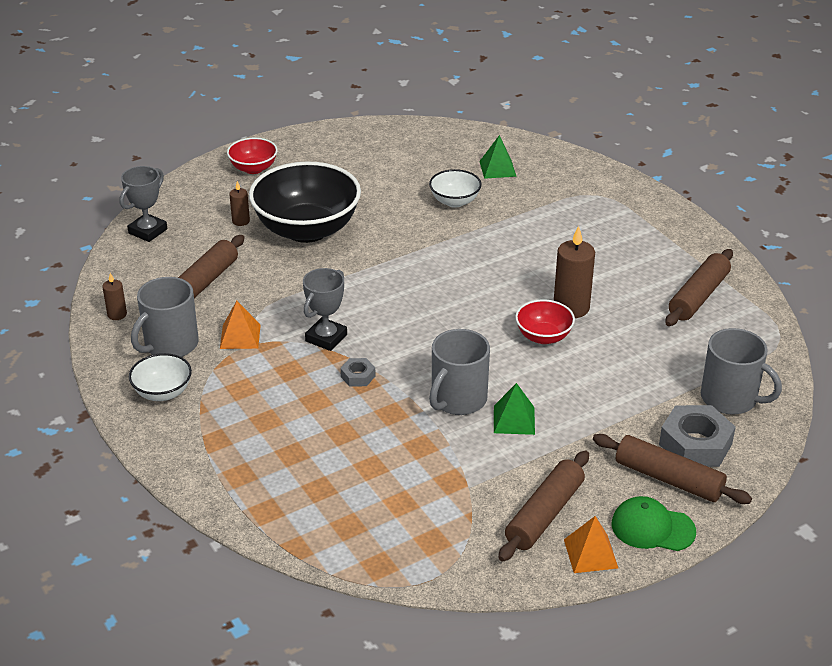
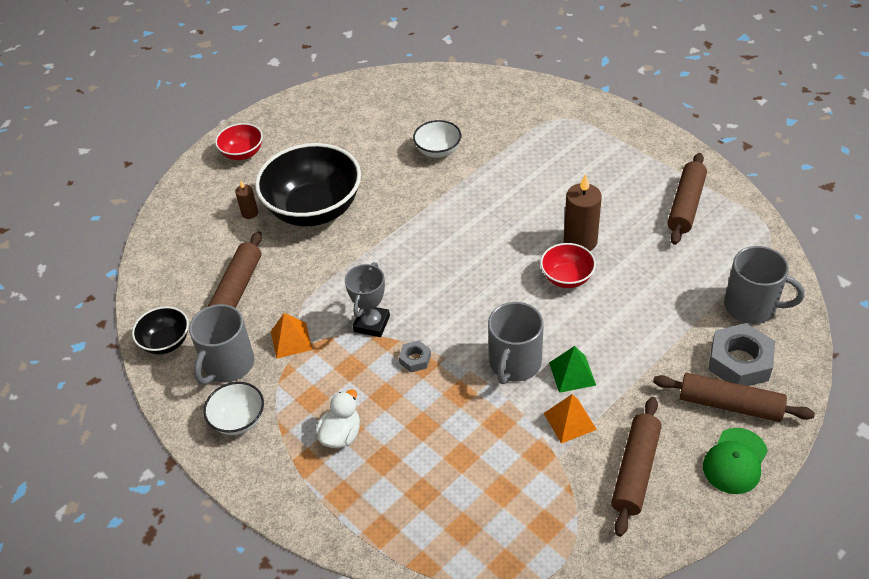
camera: 10 degrees left, 10 degrees up
brown candle [103,273,127,320] -> black bowl [132,306,189,354]
grey trophy [120,166,167,242] -> none
green pyramid [480,135,517,179] -> none
orange pyramid [564,516,618,573] -> orange pyramid moved to [544,394,597,444]
green cap [612,496,696,551] -> green cap turned 60 degrees counterclockwise [703,428,768,494]
none -> white duck [316,389,360,448]

